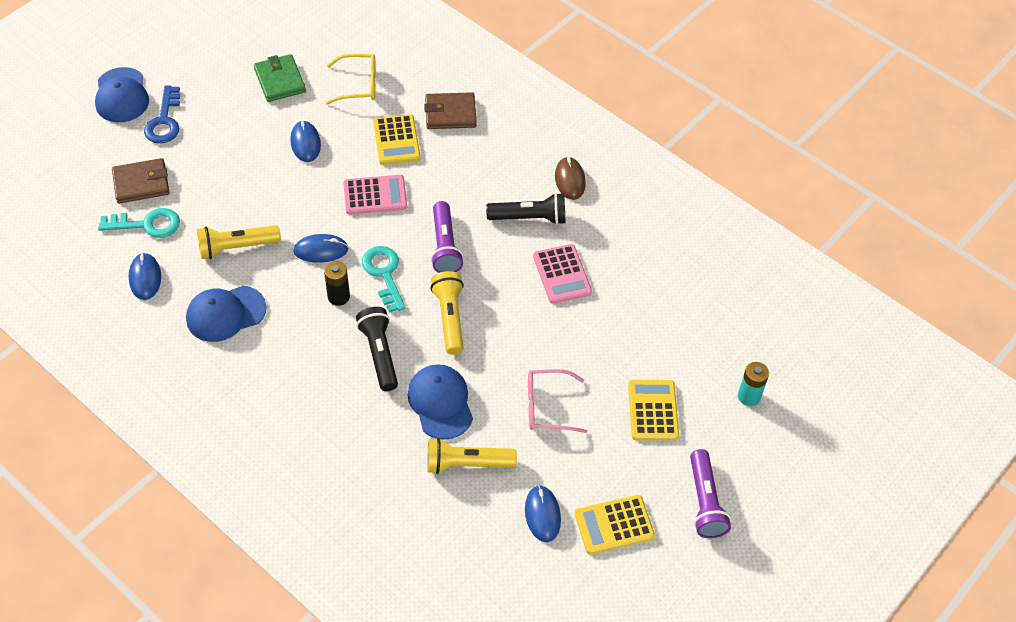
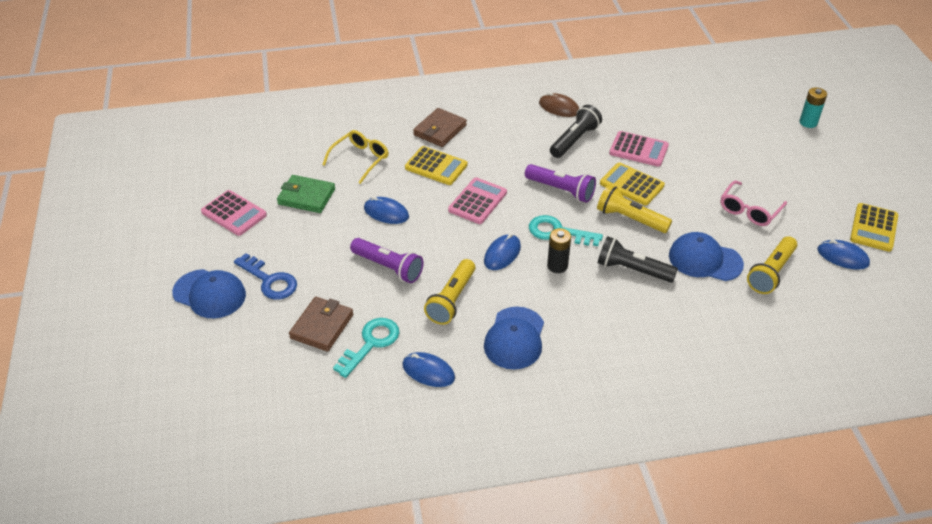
camera: 50 degrees left, 10 degrees down
yellow calculator [628,380,679,440] -> yellow calculator moved to [600,163,665,205]
purple flashlight [690,449,731,538] -> purple flashlight moved to [350,238,424,283]
none -> pink calculator [201,190,267,236]

